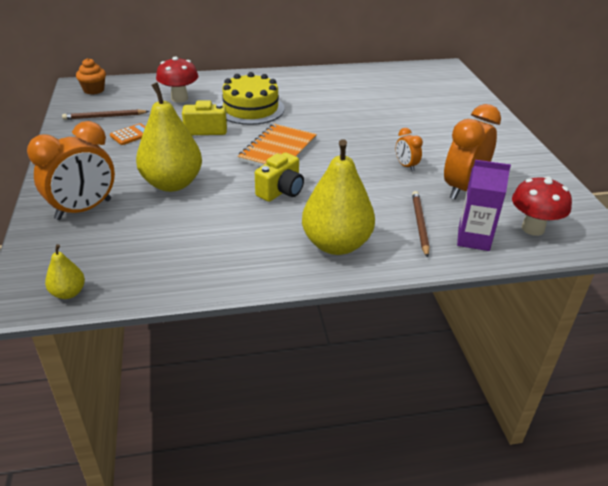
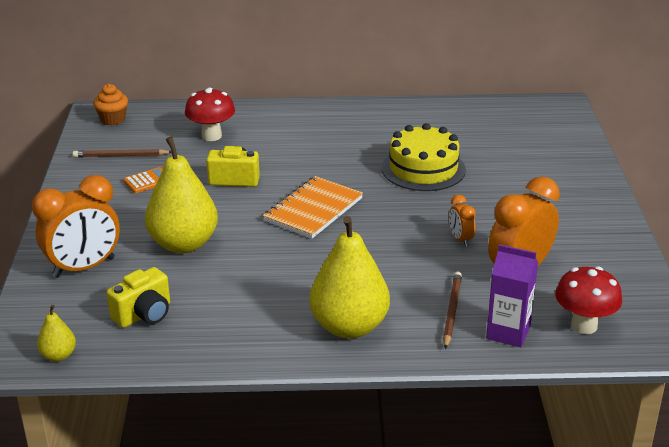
camera: 10 degrees right, 5 degrees down
yellow cake [220,72,285,125] -> yellow cake moved to [382,123,466,191]
yellow camera [255,152,304,202] -> yellow camera moved to [107,267,170,328]

